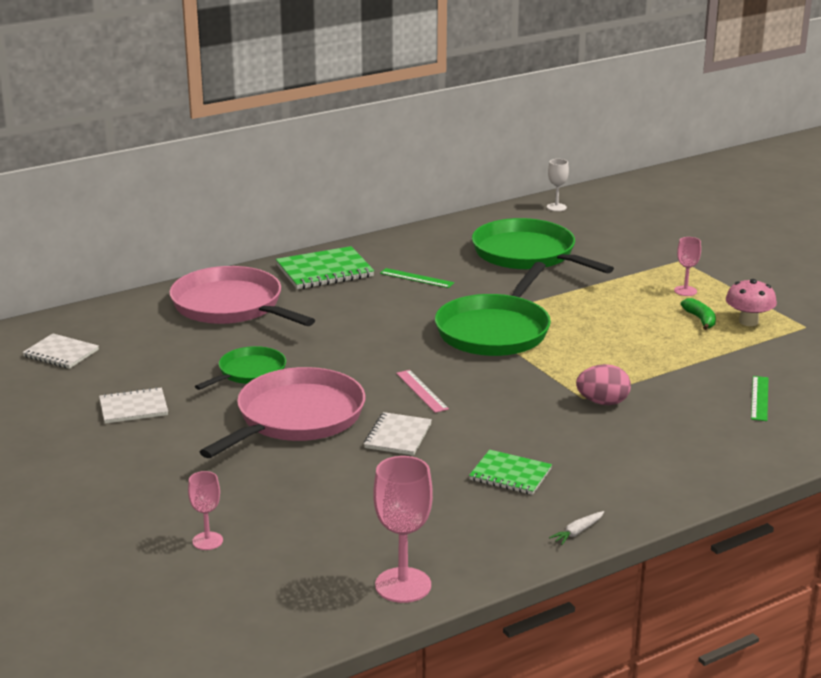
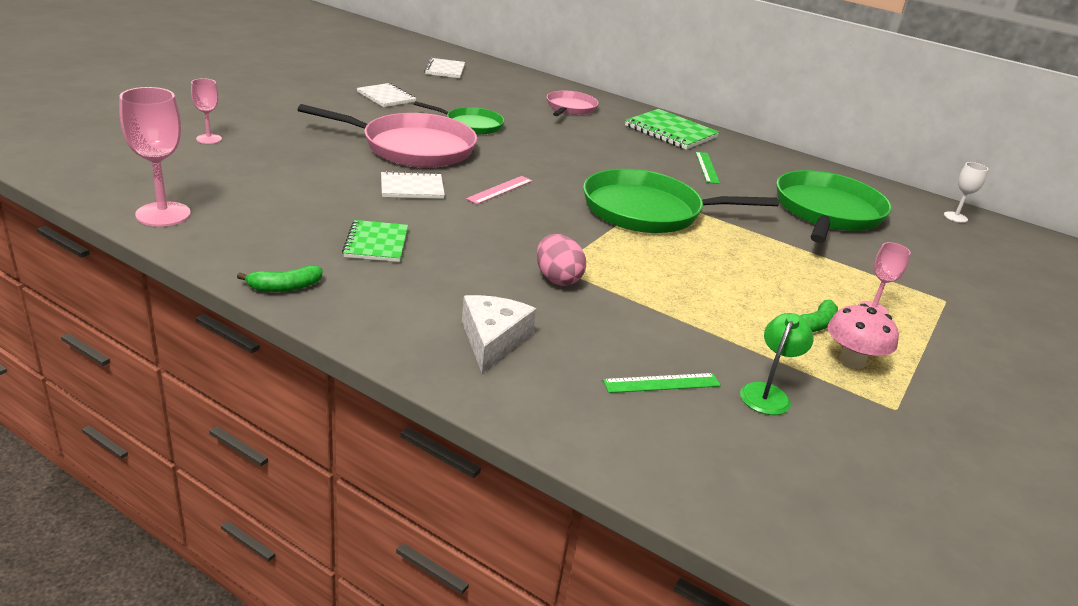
camera: 60 degrees right, 5 degrees up
pink pan [169,266,315,326] -> pink pan [547,91,598,116], size x0.56
white carrot [549,511,604,545] -> green banana [237,266,322,292]
none -> white cheese [462,295,536,373]
none -> green lamp [740,313,814,415]

